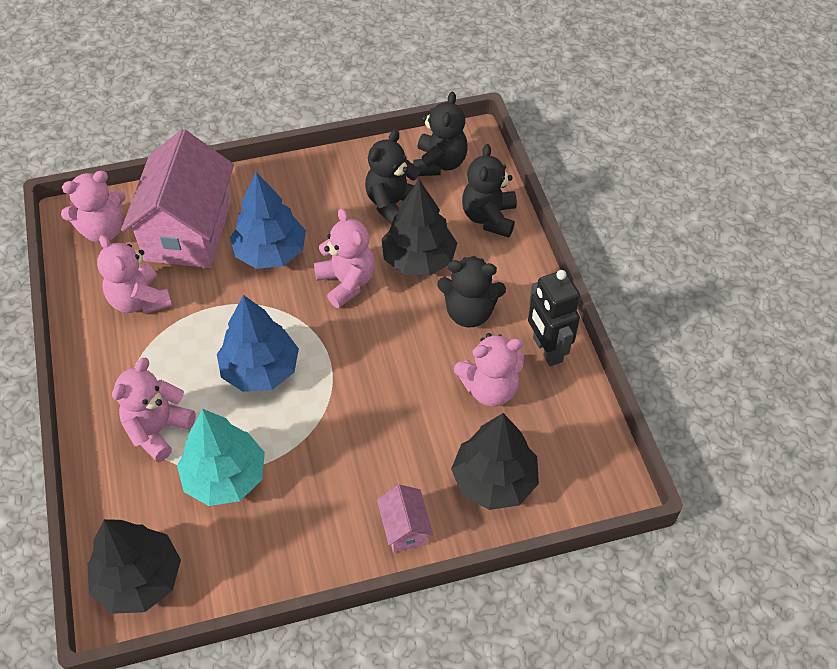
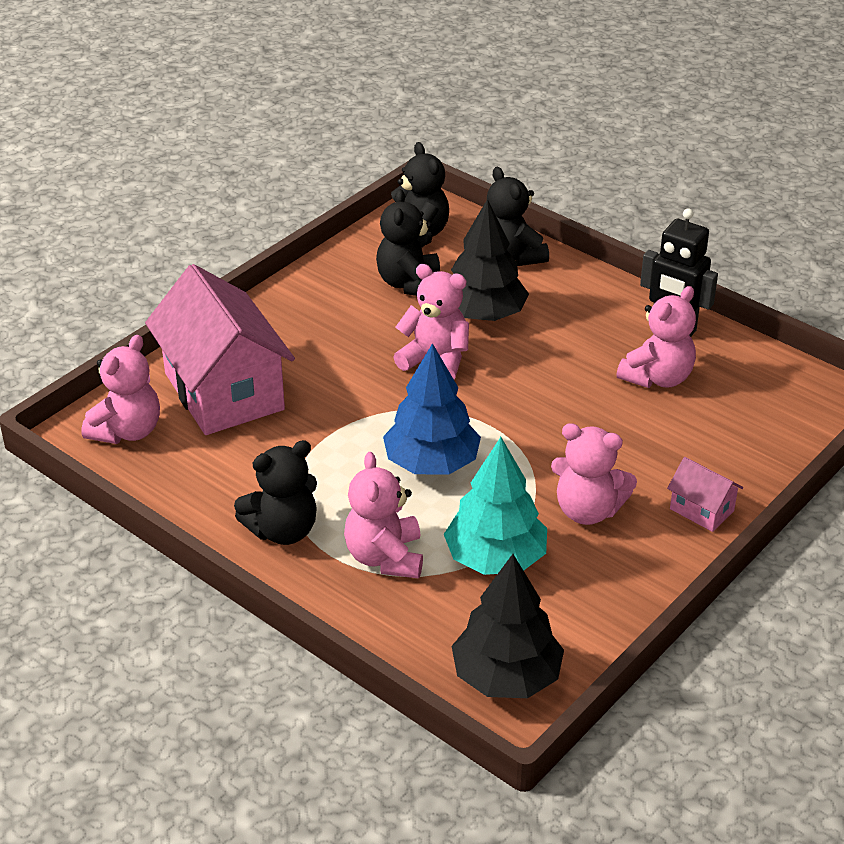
camera: 35 degrees left, 15 degrees down
pink teddy bear [97,235,172,314] -> pink teddy bear moved to [551,423,637,525]
blue tree [230,172,306,269] -> none
black teddy bear [437,256,506,327] -> black teddy bear moved to [234,440,317,545]
black tree [451,413,539,510] -> none

